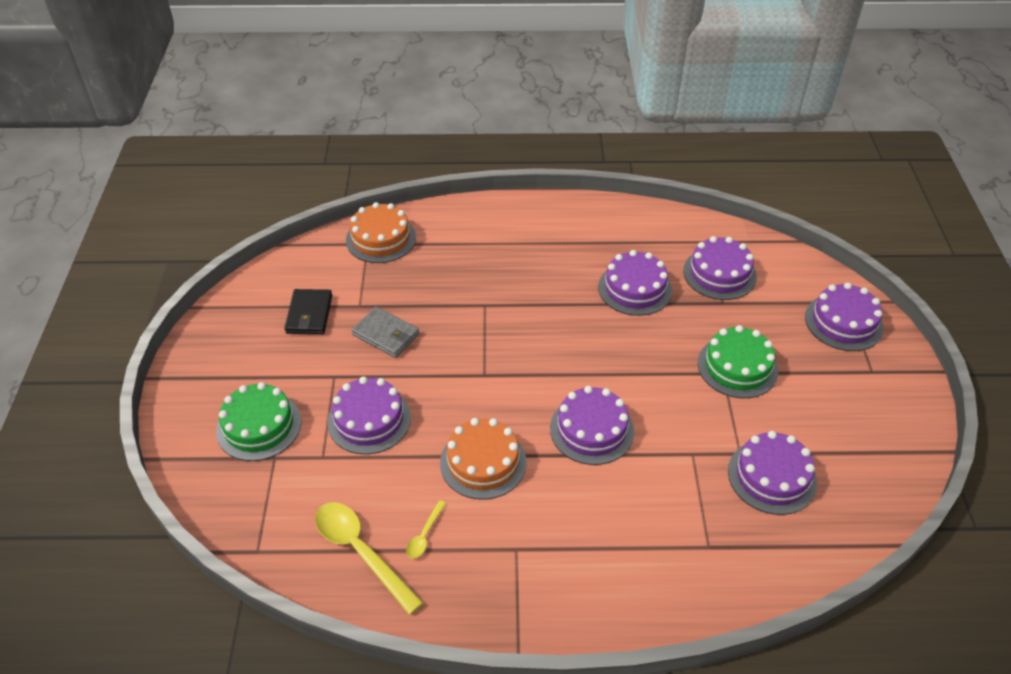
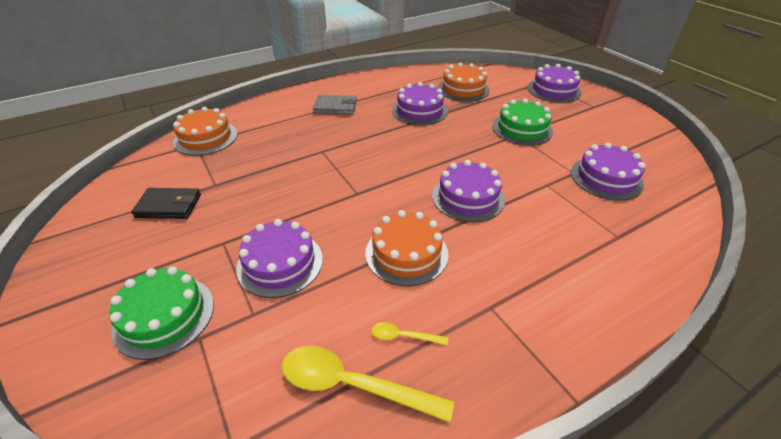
camera: 30 degrees left, 5 degrees down
black wallet [284,289,332,334] -> black wallet turned 60 degrees counterclockwise [131,188,201,219]
grey wallet [352,307,419,358] -> grey wallet moved to [313,95,357,115]
yellow spoon [406,500,446,559] -> yellow spoon turned 105 degrees clockwise [371,322,448,345]
purple cake [683,236,757,300] -> orange cake [438,63,490,102]

